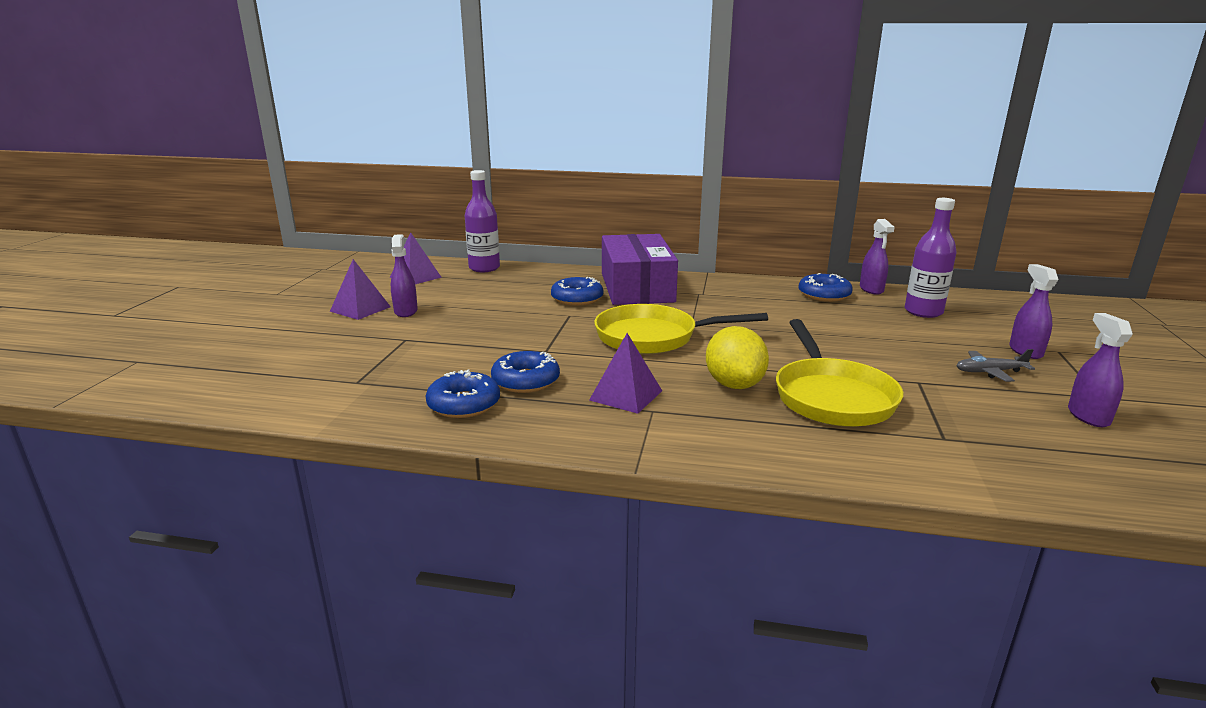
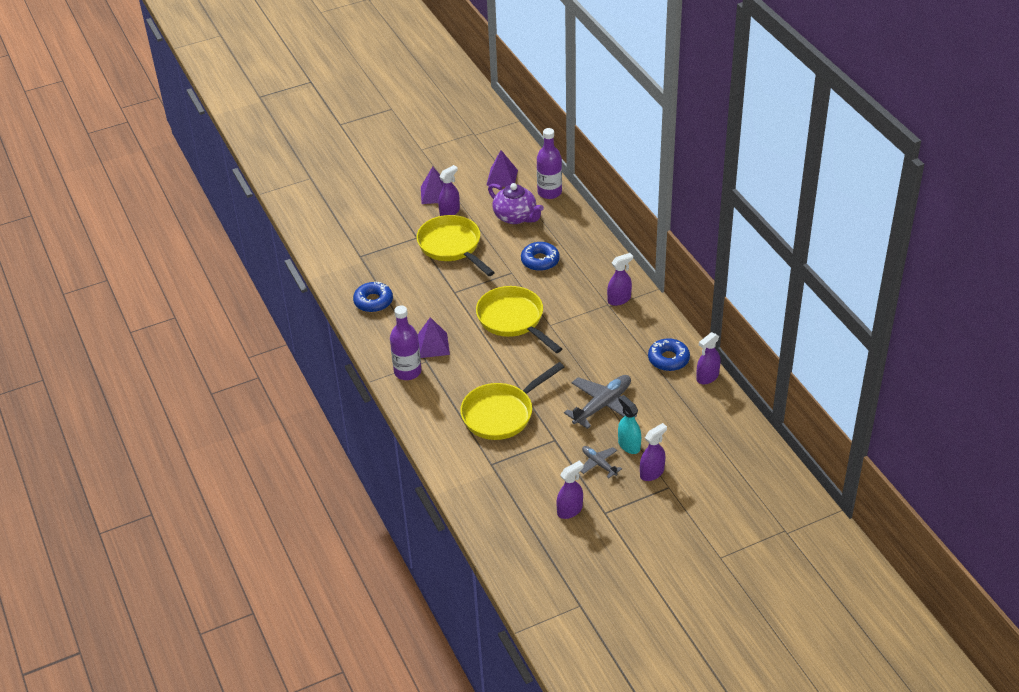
camera: 55 degrees right, 20 degrees up
blue donut [491,351,560,393] -> none
purple box [602,234,678,305] -> none
yellow lemon [706,326,769,389] -> none
purple bottle [905,198,957,318] -> purple bottle moved to [390,306,421,380]
none -> yellow pan [417,215,495,276]
none -> purple teapot [488,183,544,224]
none -> grey plane [564,375,637,429]
none -> purple spray bottle [607,253,633,306]
none -> turquoise spray bottle [618,395,641,454]

